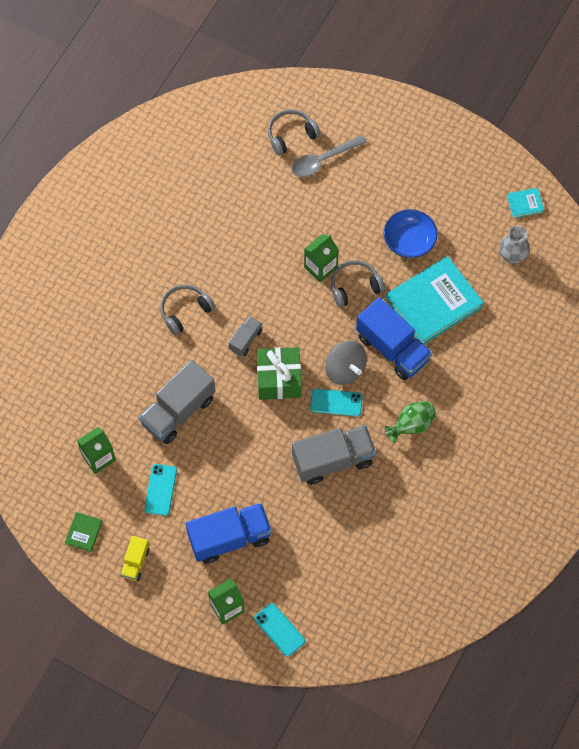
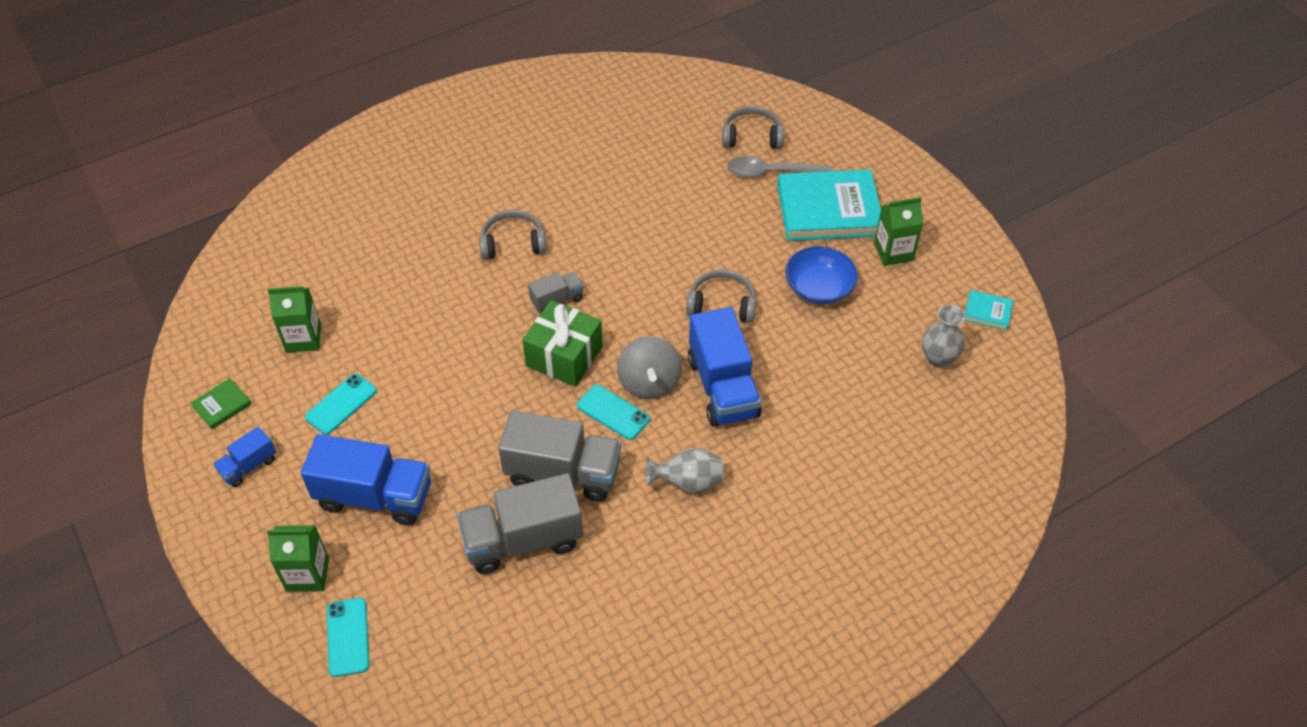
camera: 30 degrees right, 15 degrees down
yellow truck [121,536,149,581] -> blue truck [213,427,276,487]
grey truck [139,360,215,444] -> grey truck moved to [457,473,583,574]
green carton [304,234,339,283] -> green carton moved to [874,197,923,266]
green vase [384,401,436,443] -> grey vase [646,447,724,493]
turquoise book [386,256,484,344] -> turquoise book moved to [777,169,881,241]

